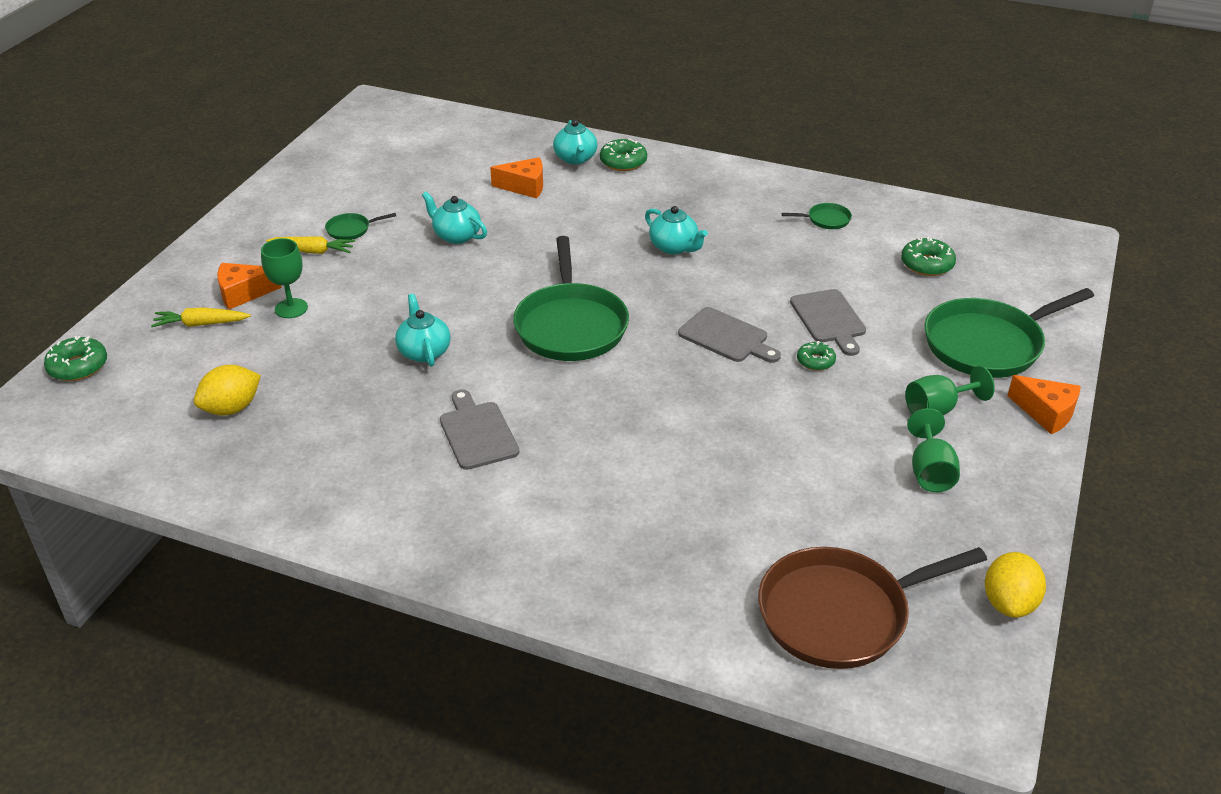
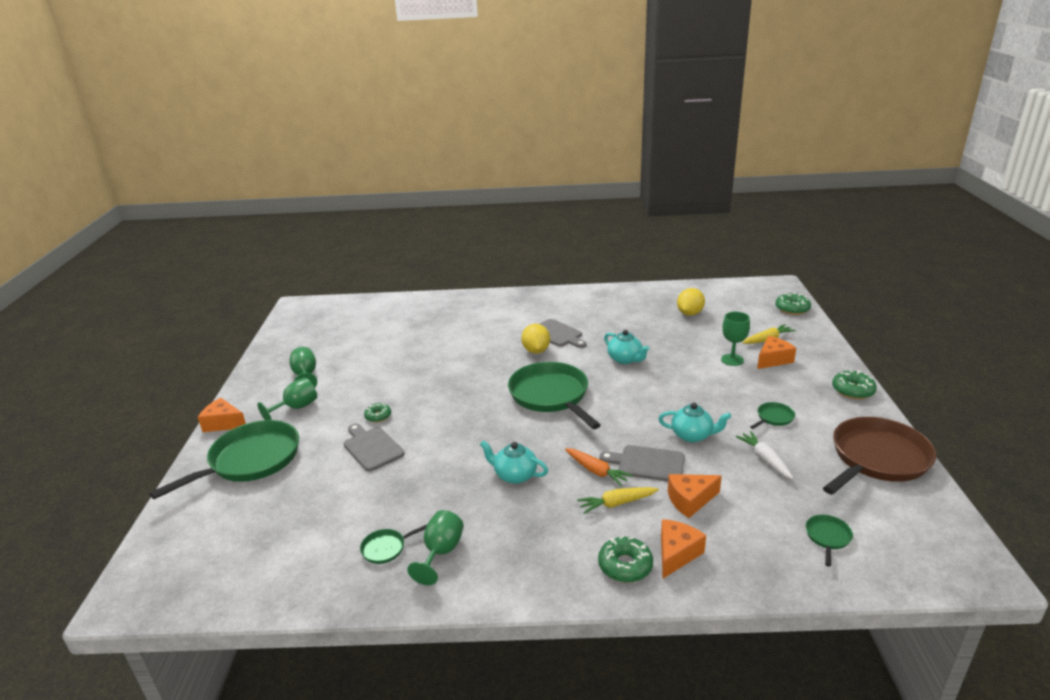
camera: 160 degrees right, 10 degrees down
yellow carrot [266,236,355,254] -> yellow carrot moved to [577,487,659,514]
turquoise teapot [553,120,597,164] -> orange cheese [661,519,706,578]
grey cutting board [678,307,781,363] -> grey cutting board moved to [600,445,685,482]
brown pan [758,547,987,669] -> brown pan moved to [823,417,936,495]
green donut [901,236,956,276] -> green donut moved to [832,371,877,399]
yellow lemon [985,552,1046,618] -> yellow lemon moved to [521,324,550,354]
none -> green goblet [407,510,464,585]
none -> orange carrot [565,448,633,486]
none -> white carrot [736,431,794,480]
none -> green pan [805,515,853,567]

